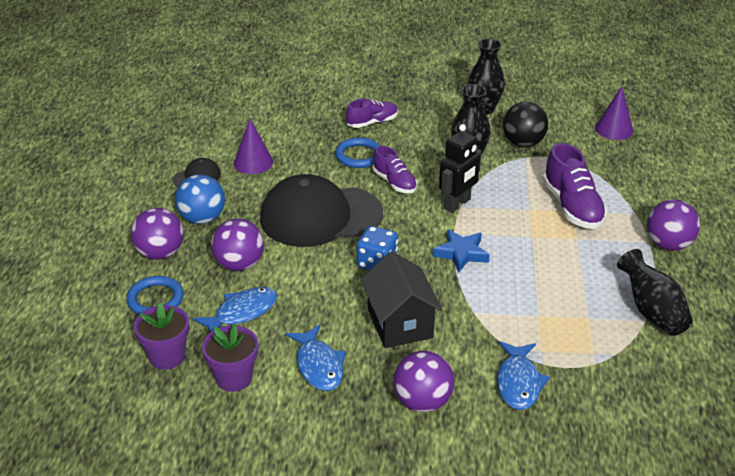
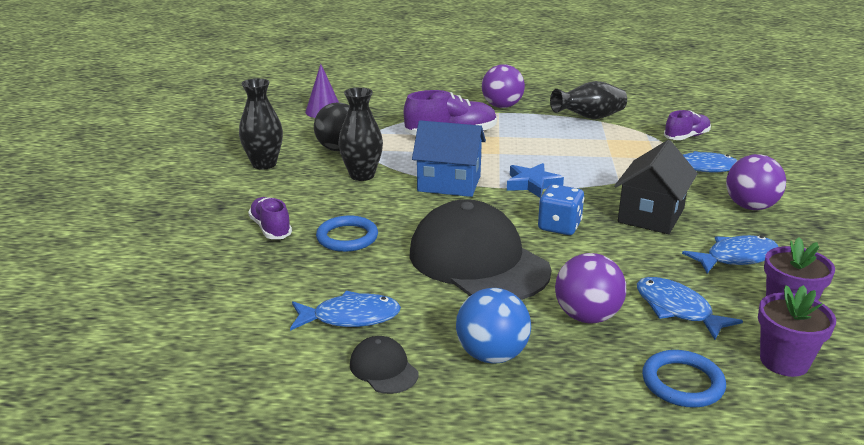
camera: 90 degrees left, 10 degrees down
purple ball [131,208,184,260] -> none
purple cone [234,118,273,174] -> blue fish [290,291,401,331]
black cap [260,174,383,247] -> black cap turned 150 degrees clockwise [410,199,551,300]
black house [361,251,443,348] -> black house turned 45 degrees counterclockwise [614,140,698,234]
purple shoe [373,146,417,193] -> purple shoe moved to [664,110,711,140]
black robot [439,124,482,213] -> blue house [412,120,486,197]

